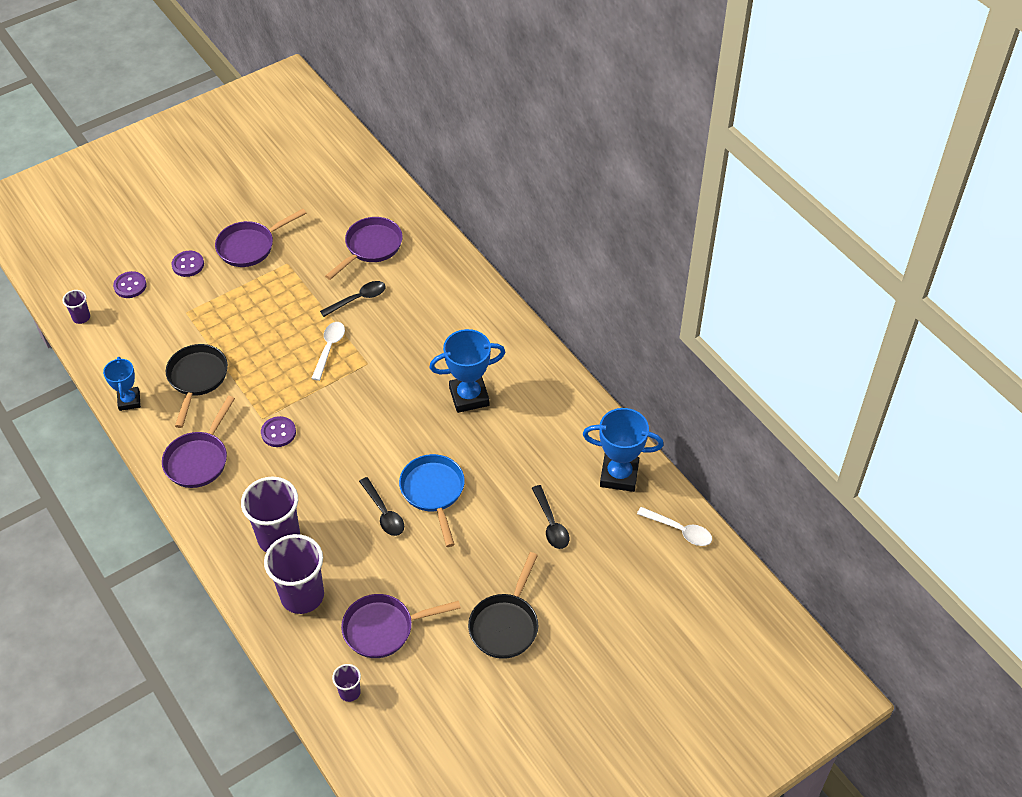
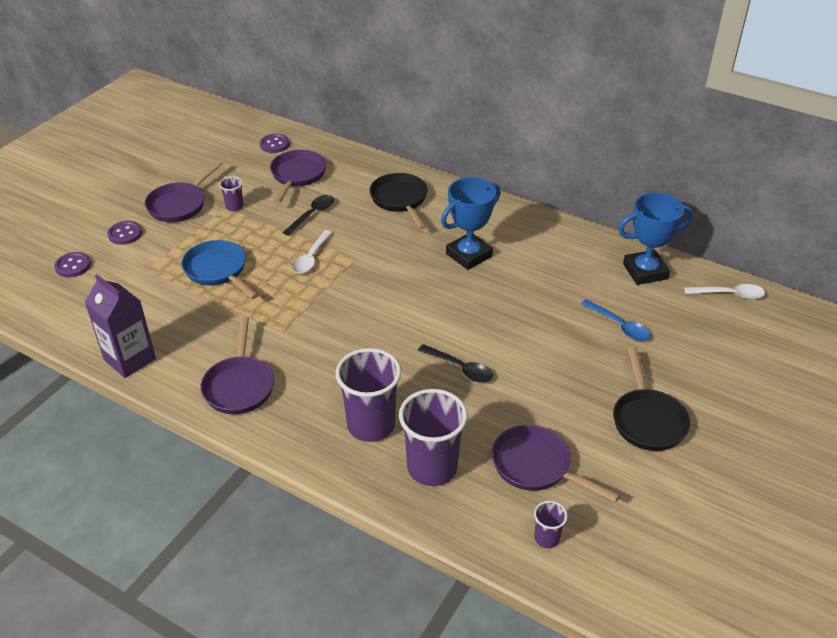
camera: 25 degrees left, 10 degrees down
purple cup [62,290,90,324] -> purple cup moved to [219,177,243,211]
blue trophy [103,357,141,411] -> purple carton [85,274,156,378]
black pan [166,344,228,428] -> black pan moved to [370,173,428,229]
purple button [261,416,296,447] -> purple button moved to [260,134,290,153]
white spoon [311,322,345,381] -> white spoon turned 150 degrees counterclockwise [292,230,333,274]
purple pan [341,594,461,658] -> purple pan turned 75 degrees clockwise [492,425,620,503]
blue pan [399,454,465,547] -> blue pan moved to [181,240,258,299]
black spoon [532,485,569,549] -> blue spoon [581,299,650,341]

